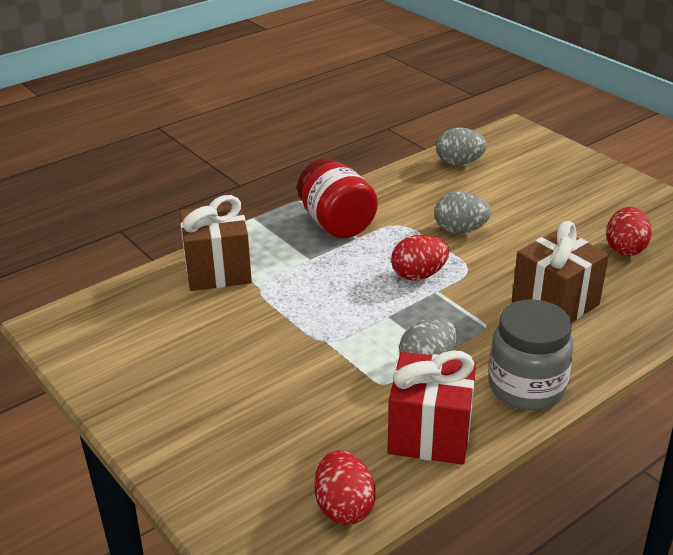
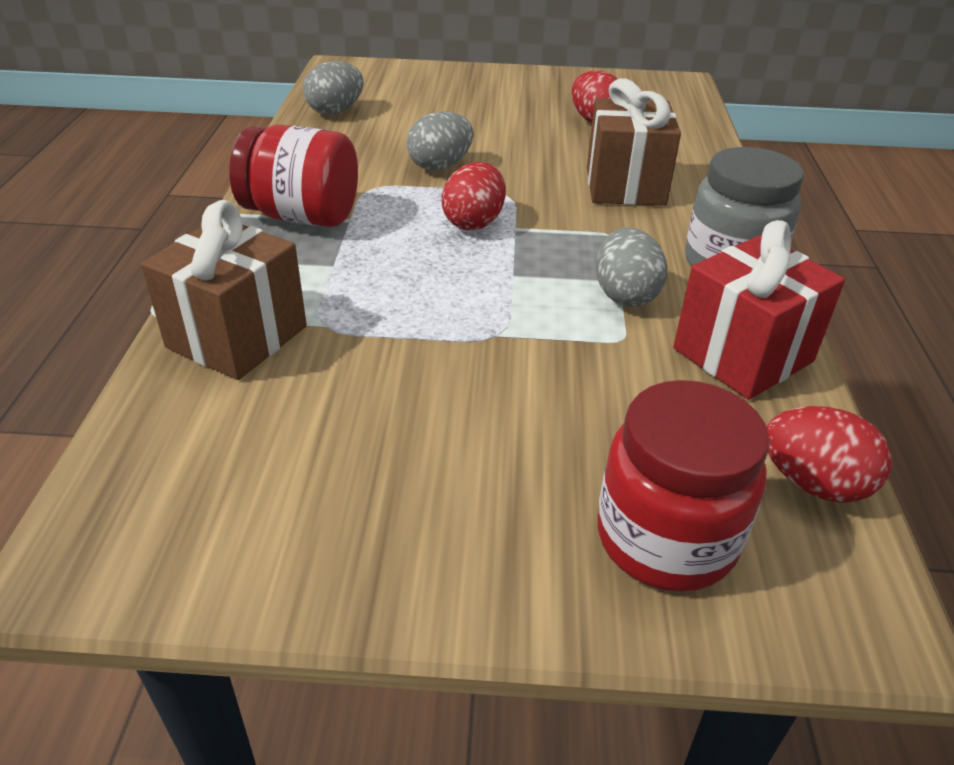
camera: 50 degrees left, 5 degrees up
none -> red jar [598,380,770,592]

